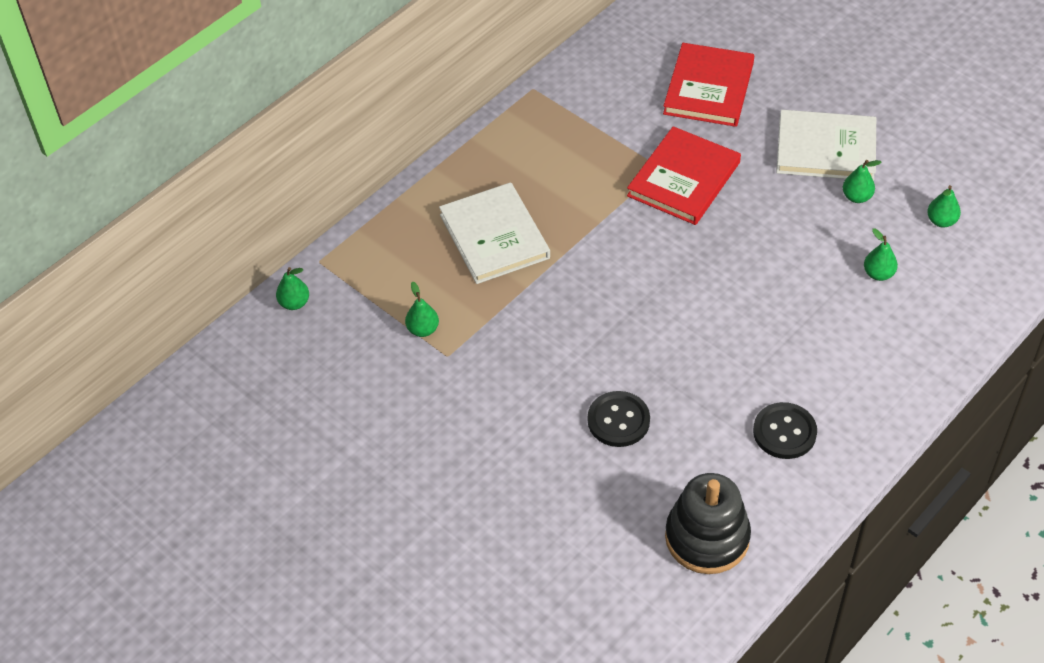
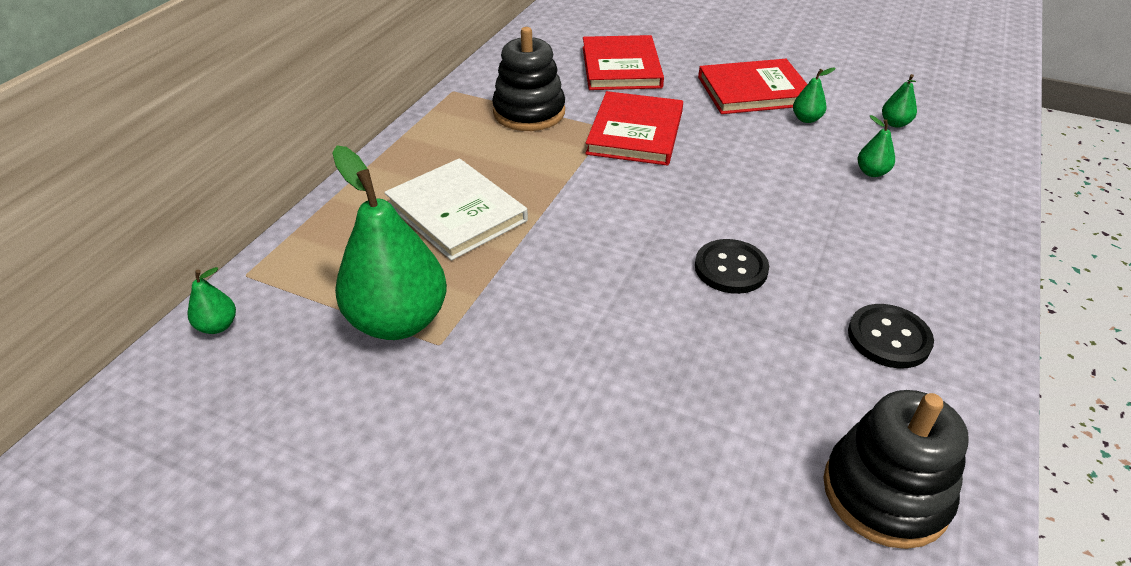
camera: 20 degrees left, 10 degrees down
green pear [405,282,439,337] -> green pear [332,145,447,340], size x2.39
black button [588,391,650,447] -> black button moved to [695,239,769,294]
white book [776,110,876,181] -> red book [698,59,808,114]
none -> black stacking toy [492,27,565,131]

